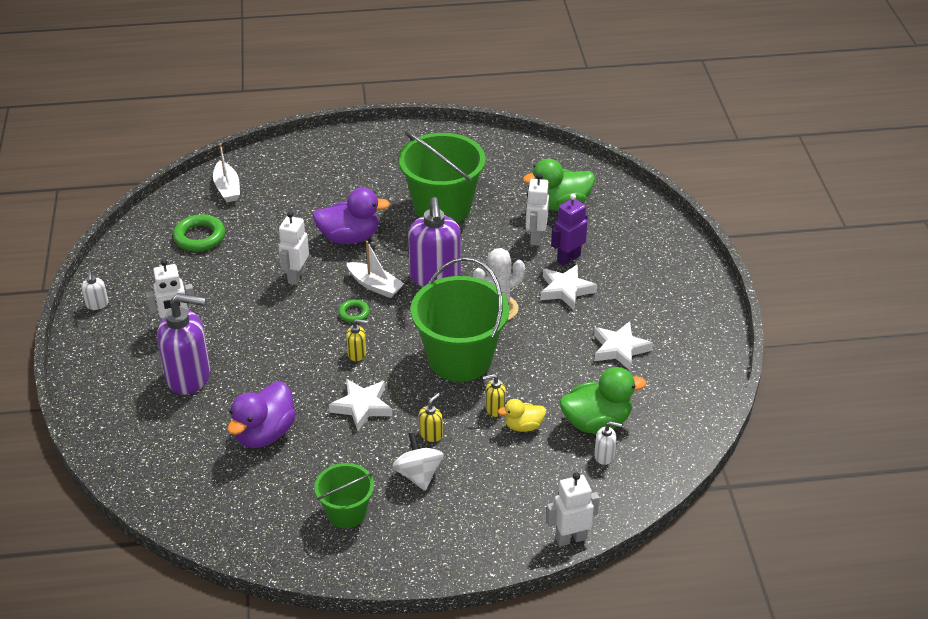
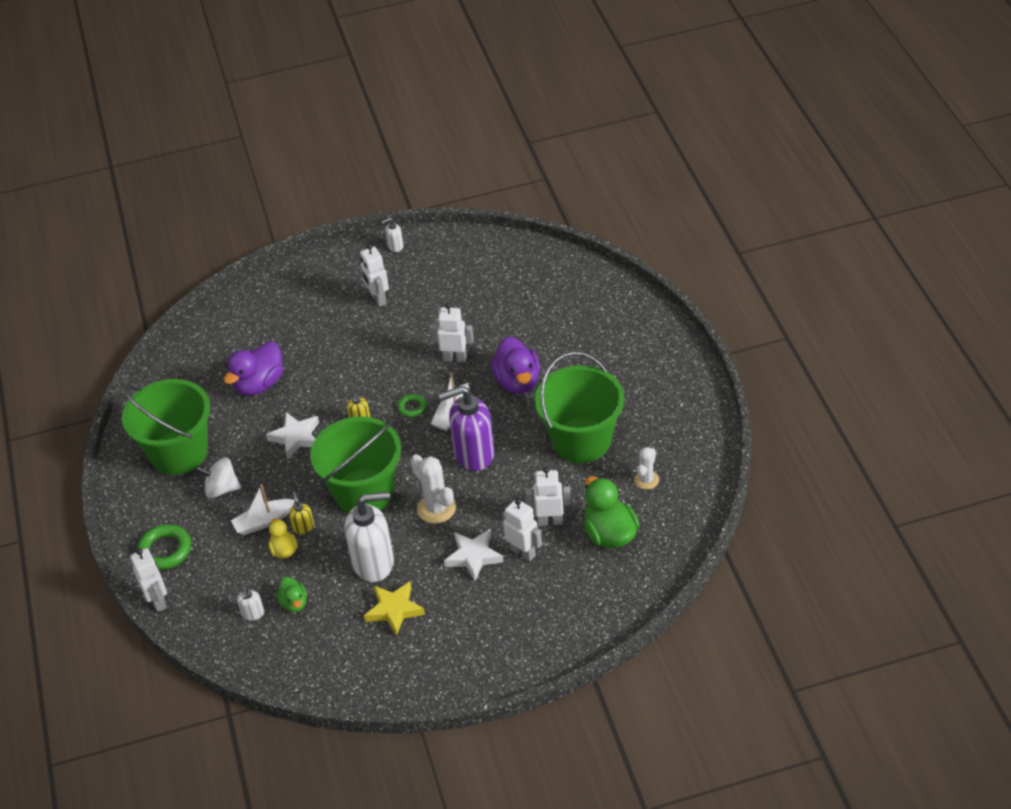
camera: 85 degrees right, 5 degrees up
purple soap dispenser [157,293,211,395] -> none
green ring [173,214,225,251] -> green ring moved to [137,524,191,570]
white boat [213,143,240,202] -> white boat moved to [231,484,295,535]
purple duck [227,382,296,448] -> purple duck turned 75 degrees counterclockwise [224,341,283,395]
green bucket [315,463,374,528] -> green bucket [122,379,210,475], size x1.82
white spinning top [392,432,444,491] -> white spinning top turned 150 degrees counterclockwise [195,457,241,498]
yellow soap dispenser [419,393,443,442] -> none
purple robot [551,194,588,266] -> white robot [502,498,542,562]
green duck [560,367,646,433] -> green duck [276,577,307,612], size x0.56
white star [594,321,653,371] -> yellow star [364,581,425,636]
none -> white soap dispenser [345,491,394,582]
none -> white cactus [634,447,659,490]

